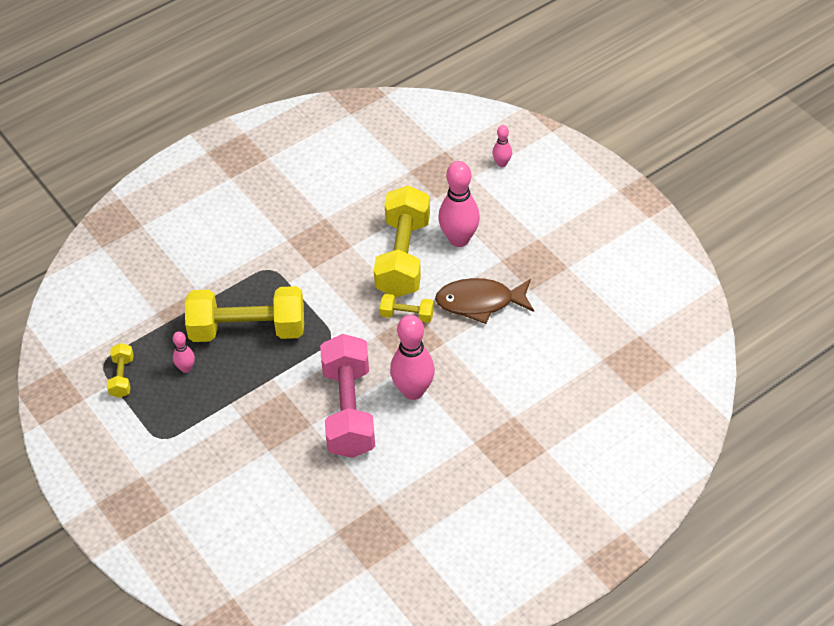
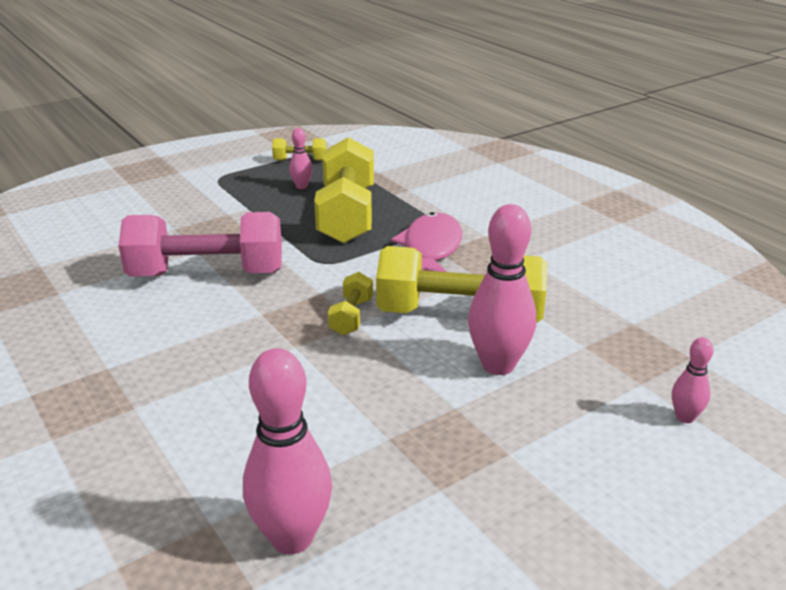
camera: 90 degrees right, 20 degrees down
pink bowling pin [390,315,435,400] -> pink bowling pin moved to [243,348,332,554]
brown fish [435,278,534,324] -> none
none -> pink fish [391,212,462,272]

